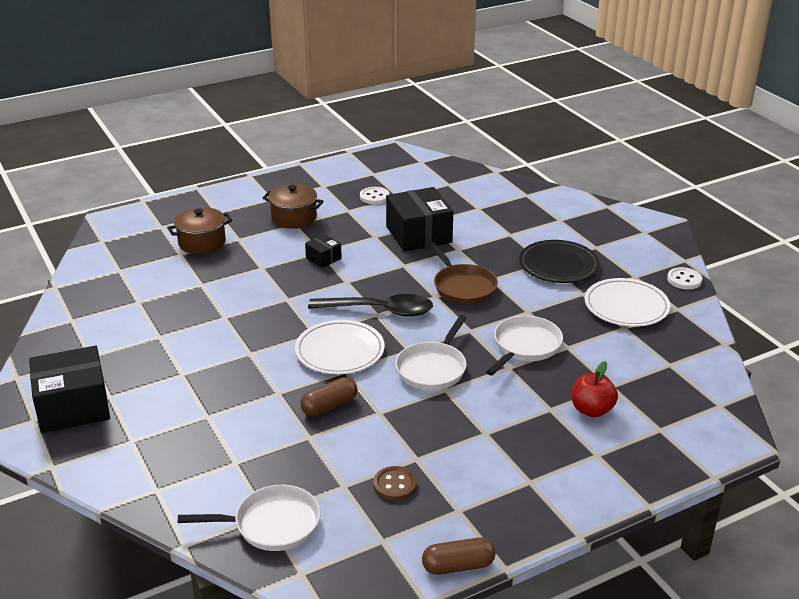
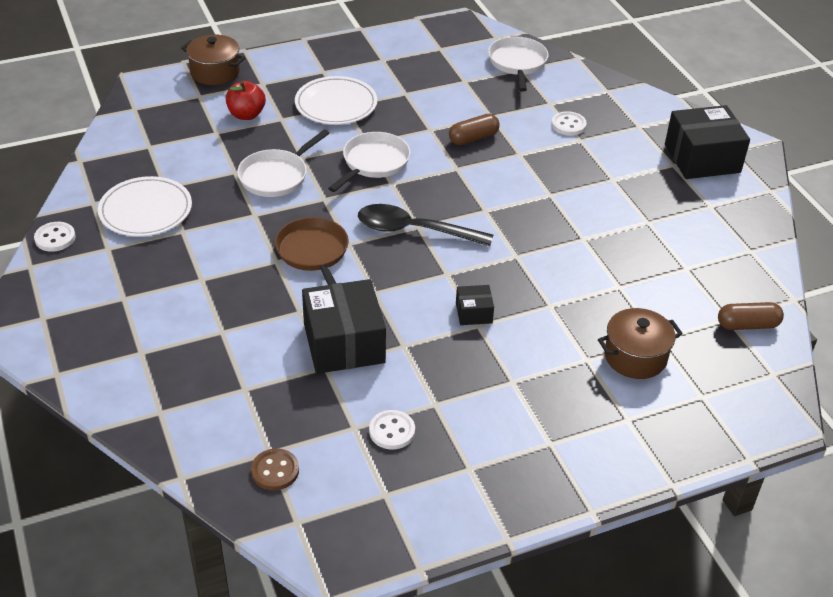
camera: 175 degrees left, 10 degrees up
white pan [178,485,320,551] -> white pan turned 90 degrees clockwise [488,37,548,92]
brown pot [263,184,324,229] -> brown pot moved to [181,35,245,85]
white plate [295,320,385,374] -> white plate moved to [295,76,377,125]
black box [305,234,342,268] -> black box turned 60 degrees counterclockwise [456,285,494,325]
brown button [373,466,417,501] -> brown button moved to [251,448,299,490]
brown capsule [422,538,496,575] -> brown capsule moved to [718,302,784,330]
black plate [519,240,600,283] -> none
none -> white button [551,111,587,136]

